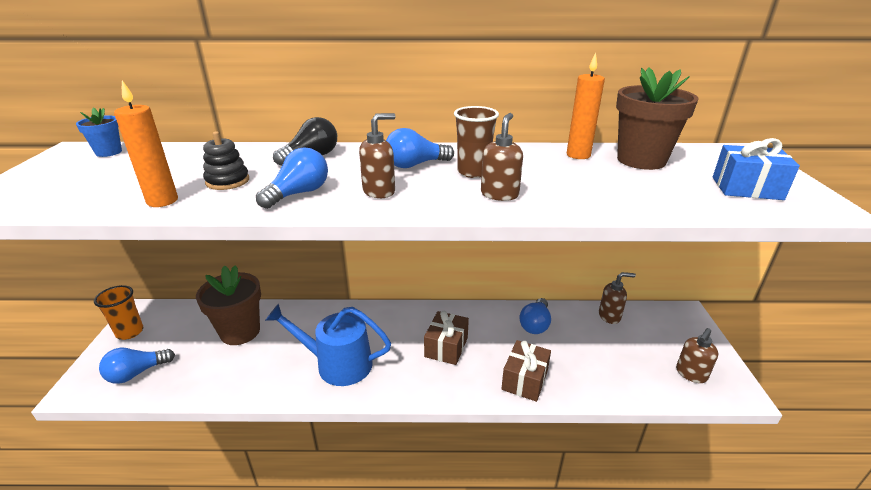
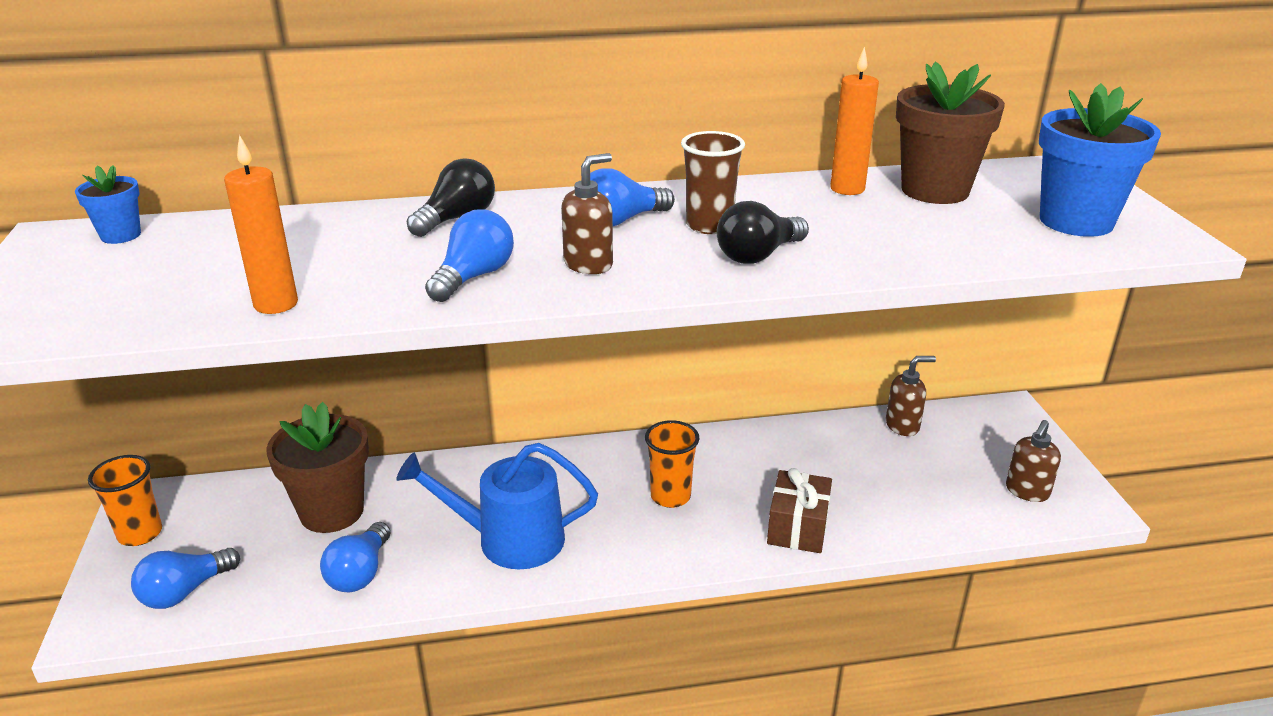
camera: 10 degrees left, 0 degrees up
black stacking toy [203,131,249,190] -> none
brown gift [424,311,469,365] -> orange cup [645,420,700,508]
brown soap dispenser [481,113,523,201] -> black light bulb [717,201,809,264]
blue light bulb [519,298,551,334] -> blue light bulb moved to [320,522,390,593]
blue gift [713,138,800,200] -> blue flower pot [1039,83,1161,237]

